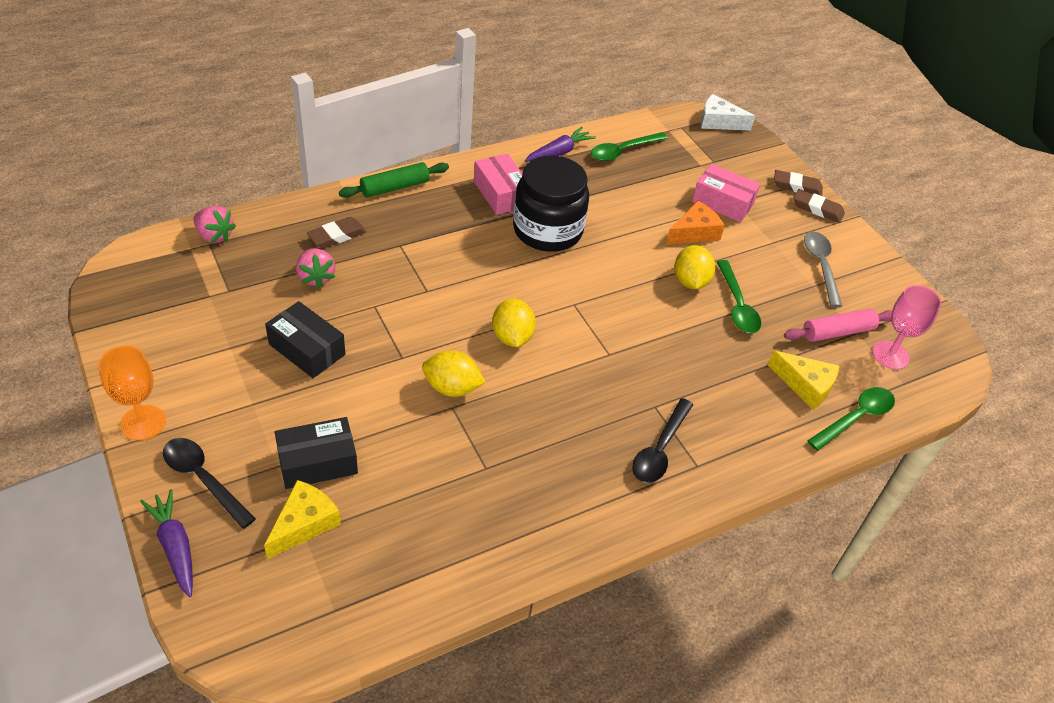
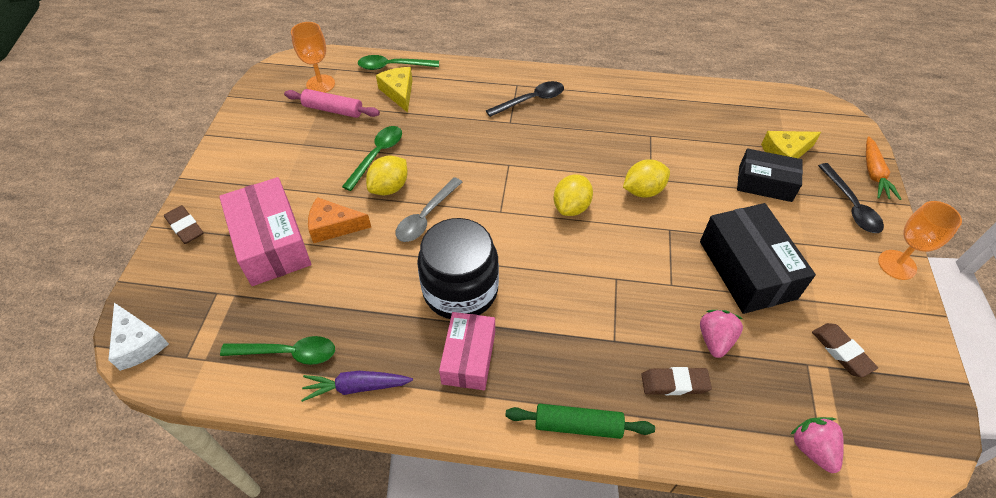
camera: 140 degrees left, 5 degrees up
purple carrot [140,489,193,597] -> orange carrot [866,136,901,200]
black box [265,301,345,378] -> black box [700,203,816,314], size x1.53
yellow lemon [422,350,486,397] -> yellow lemon turned 75 degrees counterclockwise [623,159,670,198]
pink box [692,164,760,222] -> pink box [219,177,311,286], size x1.53
brown eraser [793,189,845,223] -> brown eraser moved to [812,323,878,377]
grey spoon [804,232,842,307] -> grey spoon moved to [395,177,462,242]
pink goblet [872,285,942,370] -> orange goblet [291,22,335,93]

